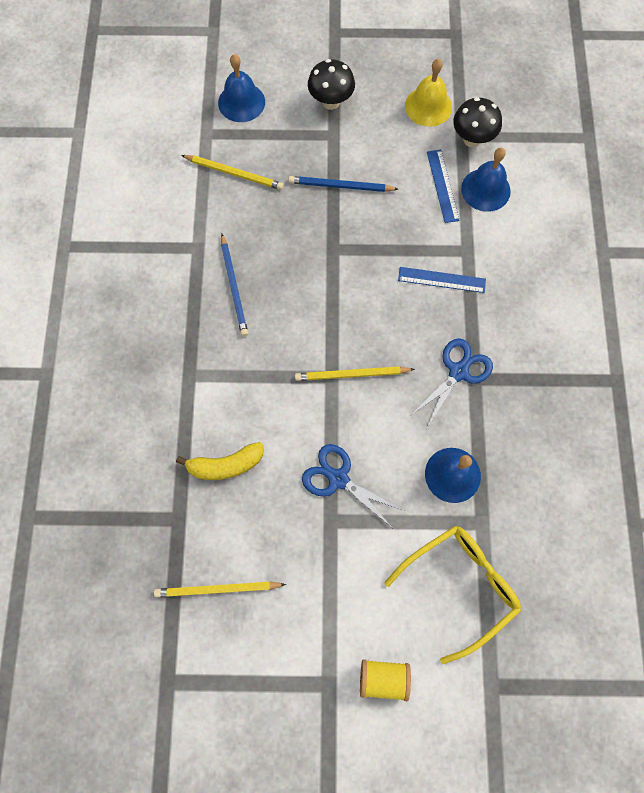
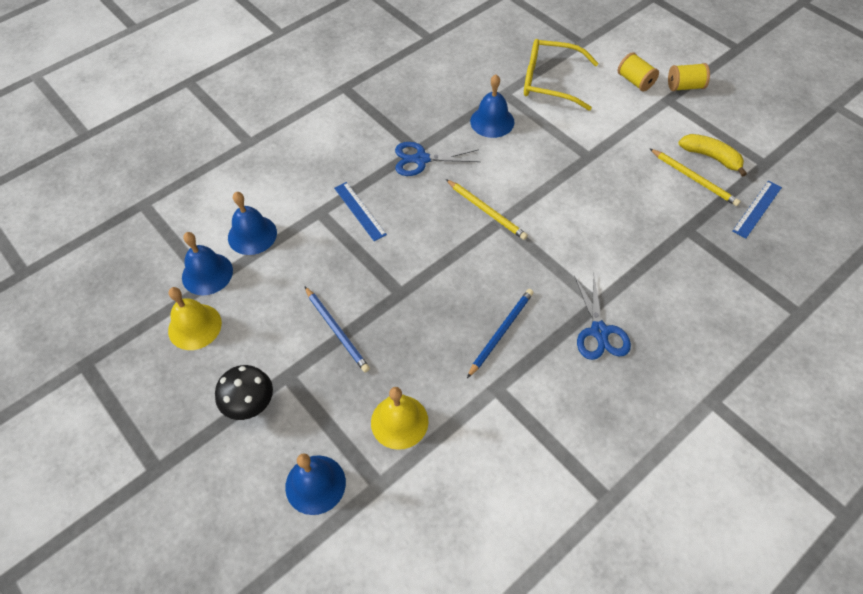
camera: 130 degrees left, 15 degrees down
yellow banana [176,442,264,480] -> yellow banana moved to [679,134,747,177]
yellow pencil [181,155,284,190] -> yellow bell [371,387,428,450]
blue scissors [302,444,403,527] -> blue scissors moved to [574,275,631,360]
blue ruler [427,150,460,223] -> blue ruler moved to [732,181,782,238]
black mushroom [453,97,502,147] -> blue bell [182,232,233,295]
none -> yellow spool [668,63,710,91]

